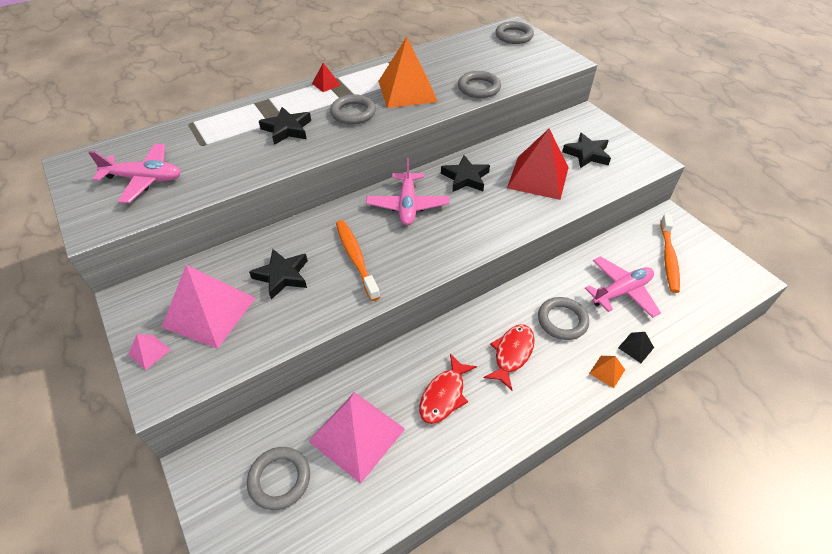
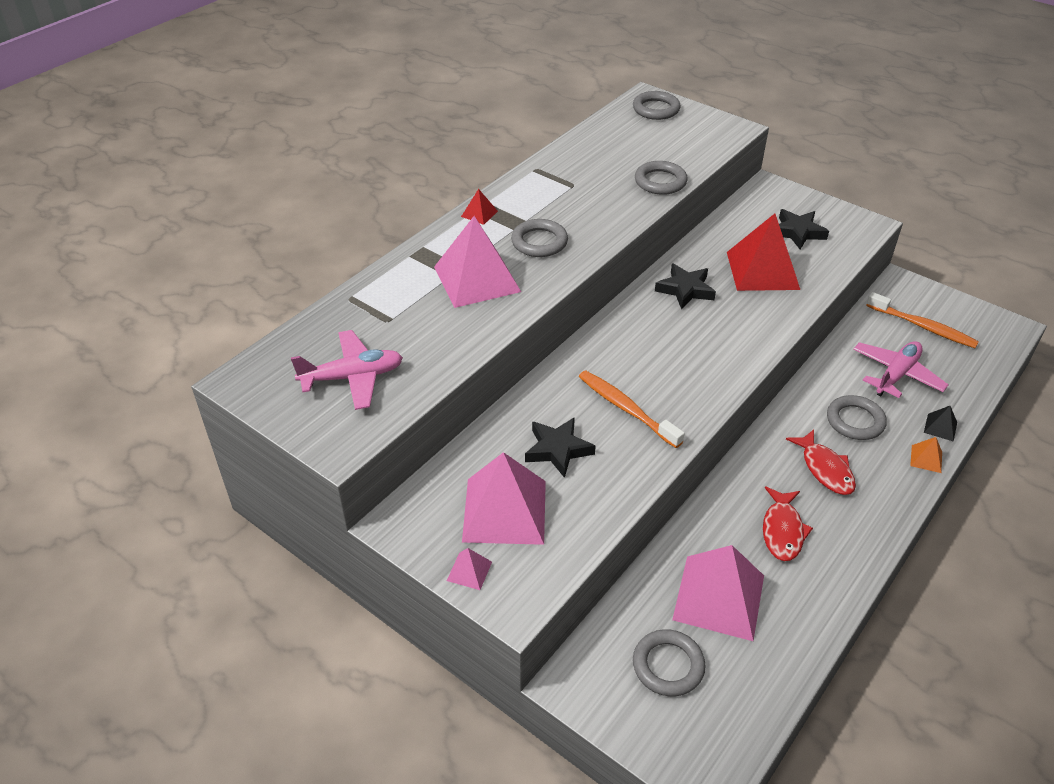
camera: 20 degrees left, 5 degrees down
black star [259,107,311,145] -> pink pyramid [434,216,521,308]
pink plane [366,158,449,225] -> none
orange pyramid [378,37,438,108] -> none
red fish [484,324,535,390] -> red fish turned 150 degrees clockwise [786,429,856,495]
orange toothbrush [660,214,680,293] -> orange toothbrush turned 45 degrees counterclockwise [866,292,979,348]

